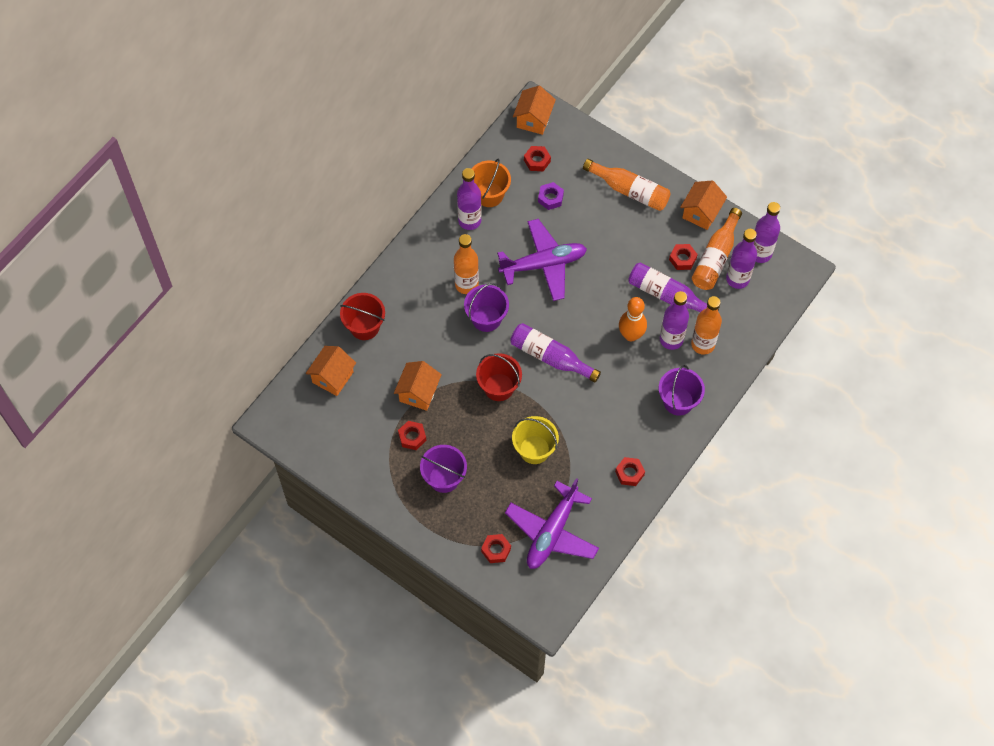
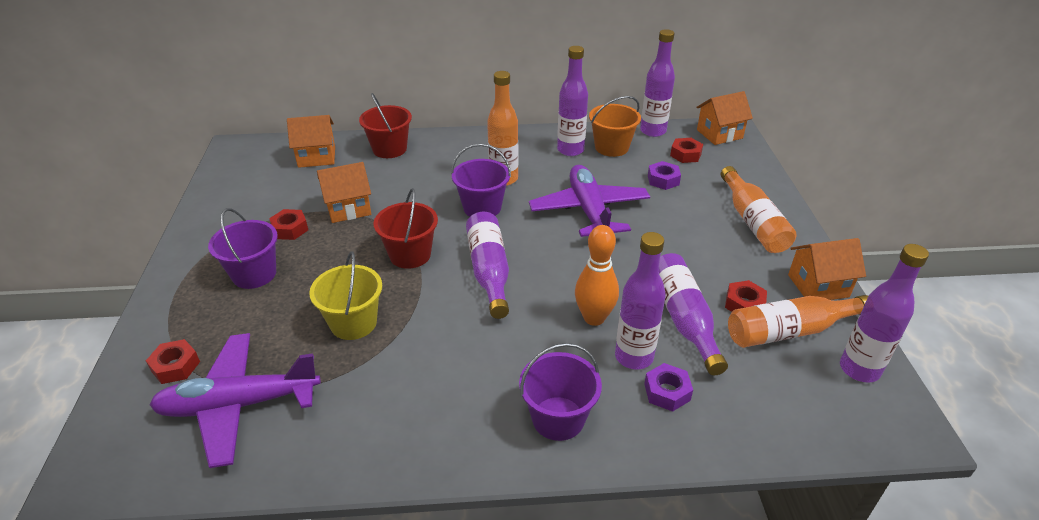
camera: 50 degrees right, 25 degrees down
purple plane [497,219,587,301] -> purple plane turned 135 degrees counterclockwise [529,165,650,237]
red nut [615,457,645,486] -> none
orange bottle [691,296,722,355] -> purple nut [644,363,693,412]
purple bottle [726,229,757,289] -> purple bottle moved to [640,29,675,137]

